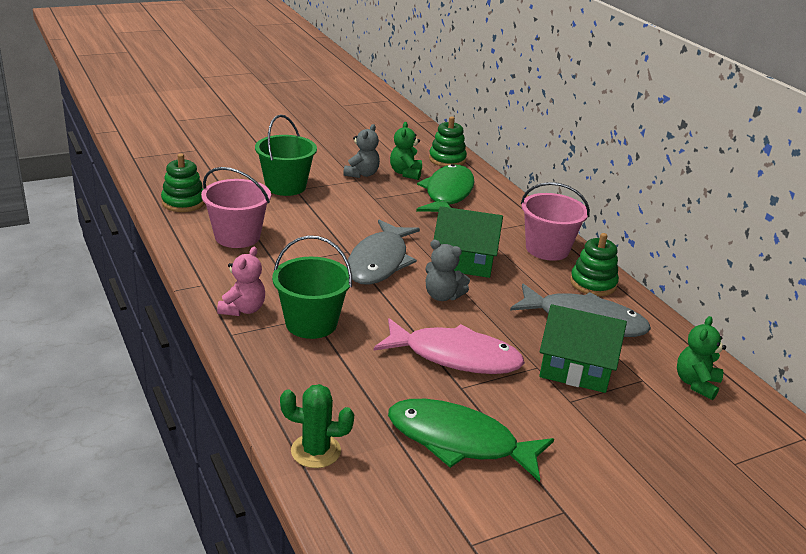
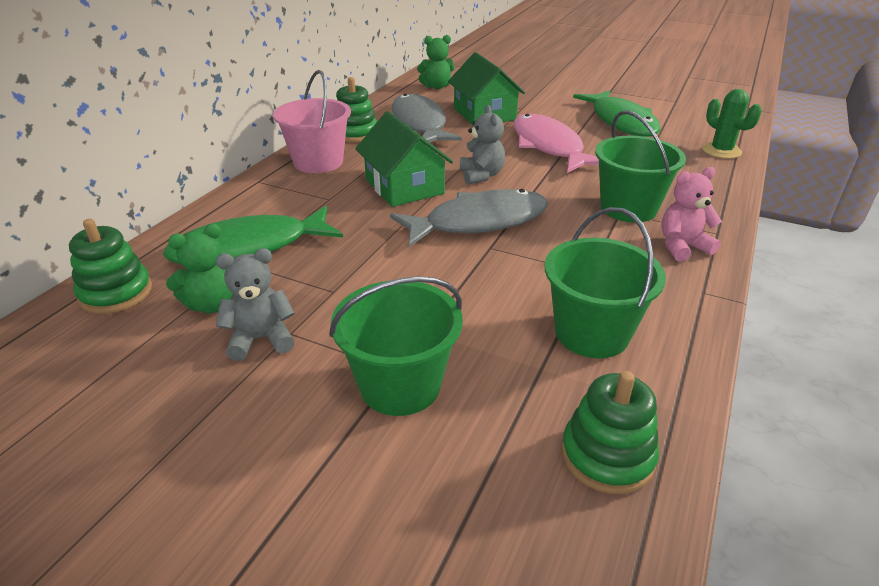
camera: 125 degrees left, 5 degrees up
pink bucket [201,167,271,248] -> green bucket [545,207,666,358]

